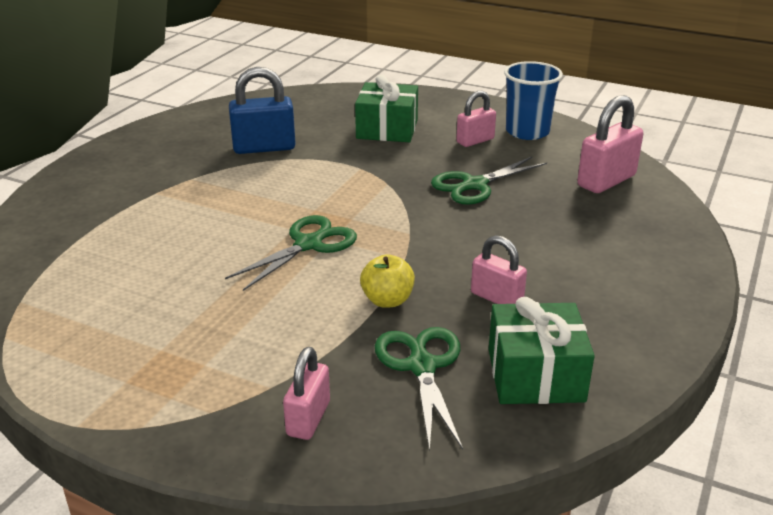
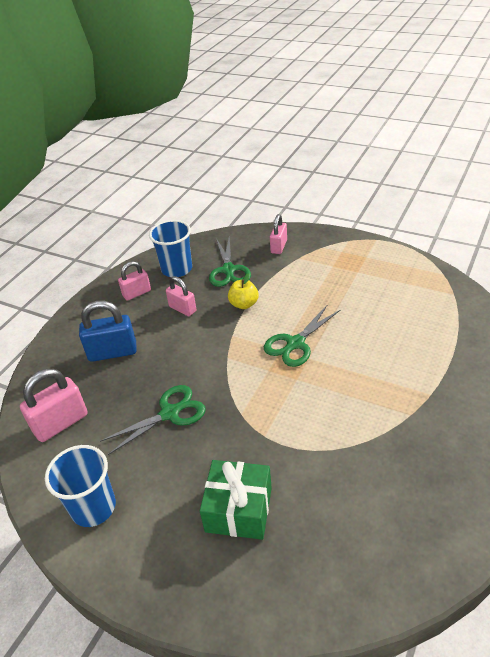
camera: 175 degrees left, 10 degrees up
blue padlock [229,67,296,154] -> blue padlock moved to [79,301,137,362]
pink padlock [456,90,496,147] -> pink padlock moved to [118,261,151,301]
green gift [489,297,595,404] -> blue cup [149,220,192,277]

